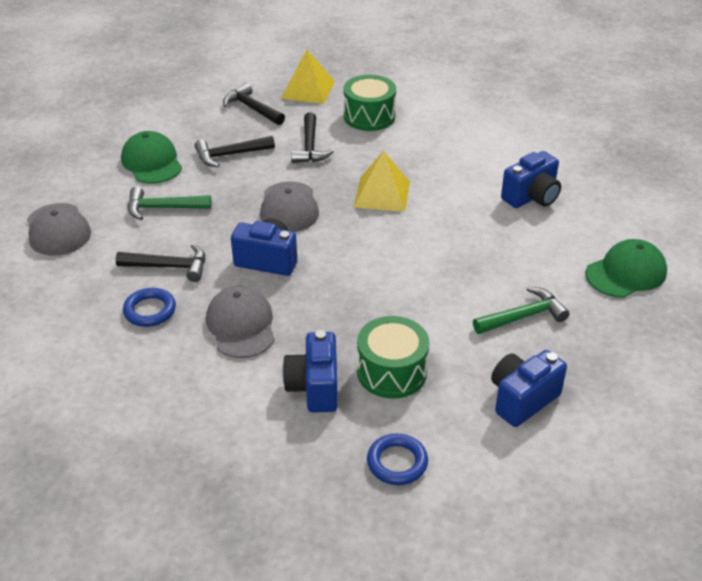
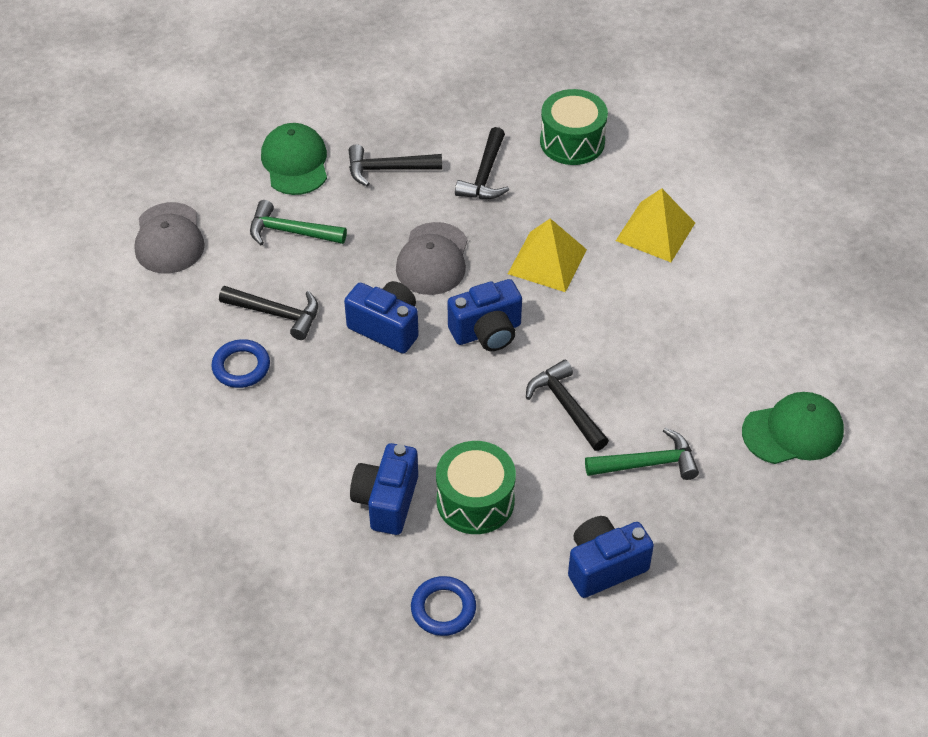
camera: 15 degrees right, 10 degrees up
grey cap [206,286,275,358] -> none
black hammer [223,83,285,125] -> black hammer moved to [526,360,609,451]
yellow pyramid [281,49,335,104] -> yellow pyramid moved to [616,188,695,262]
blue camera [501,151,561,208] -> blue camera moved to [448,279,522,351]

